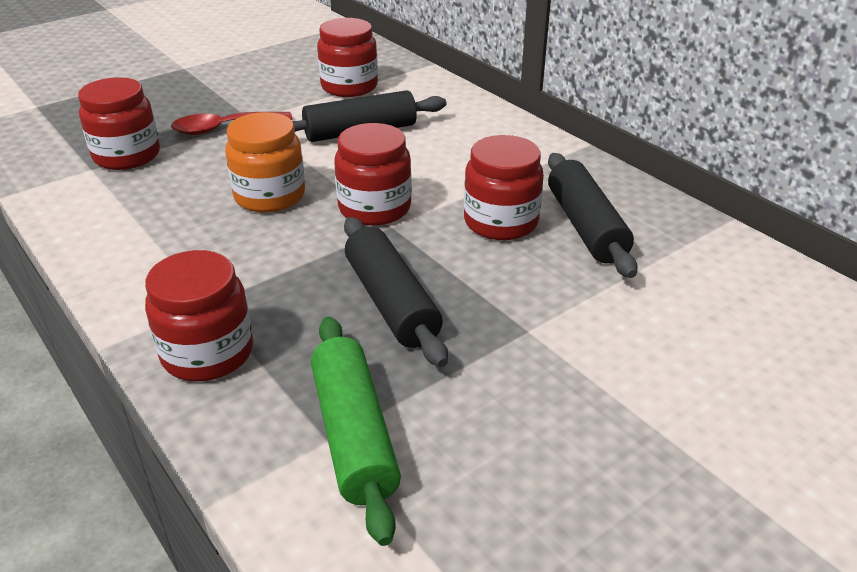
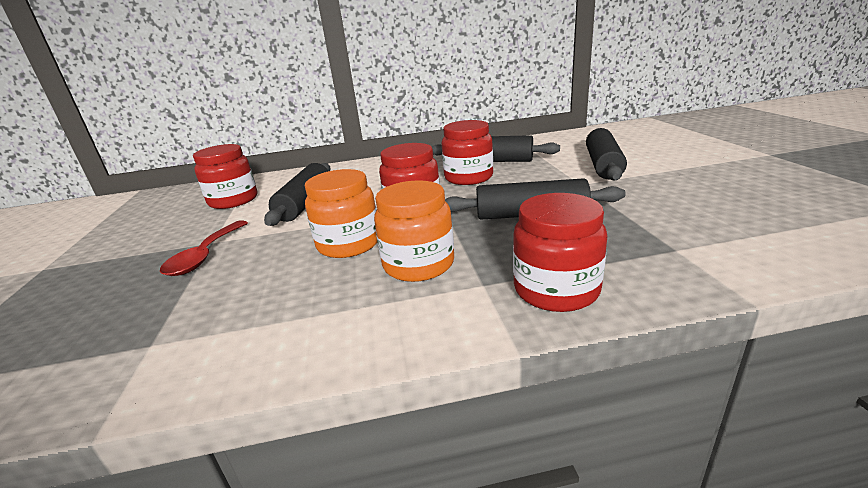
camera: 60 degrees left, 10 degrees down
red jar [78,77,160,170] -> none
green rolling pin [311,317,401,546] -> none
none -> orange jar [374,181,454,282]
none -> black rolling pin [586,128,627,181]

